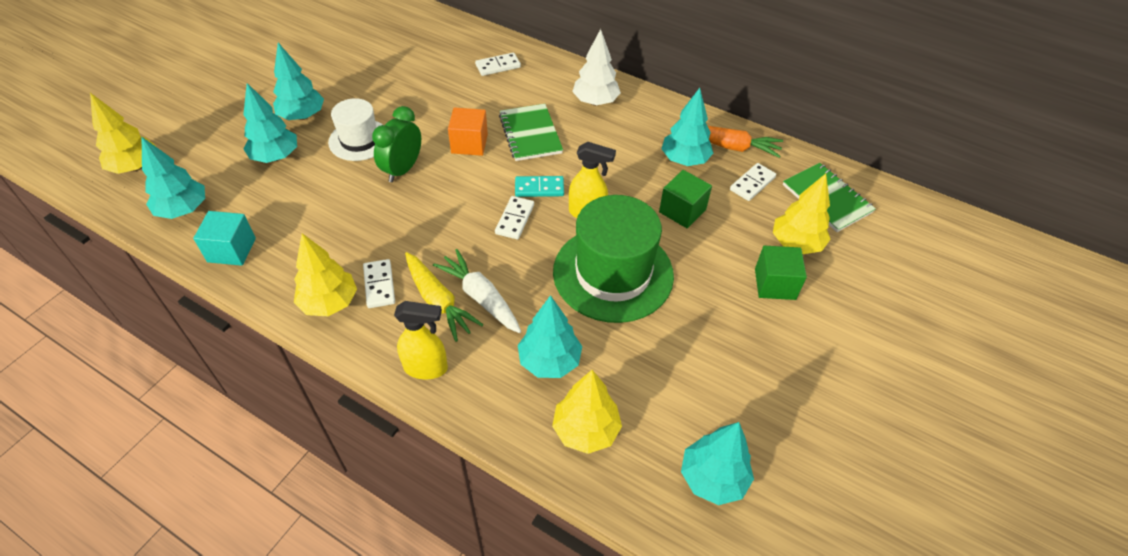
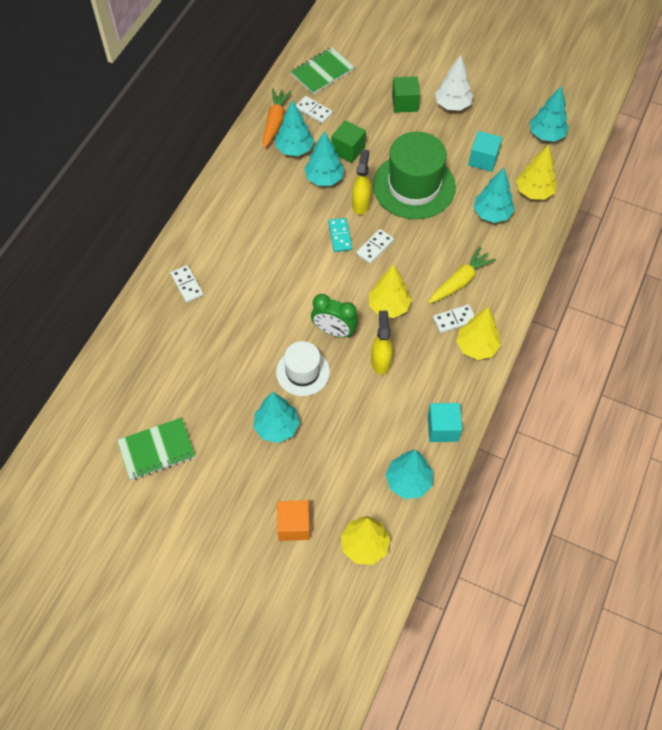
camera: 95 degrees left, 10 degrees up
turquoise tree [243,83,297,163] -> turquoise tree moved to [304,131,344,186]
yellow spray bottle [394,301,448,379] -> yellow spray bottle moved to [371,311,393,375]
white carrot [433,249,521,333] -> none
orange cube [448,107,488,156] -> orange cube moved to [277,500,310,541]
white domino [495,196,534,239] -> white domino turned 60 degrees counterclockwise [356,229,394,264]
green notebook [499,104,563,161] -> green notebook moved to [117,417,195,480]
white tree [572,29,621,106] -> white tree moved to [435,55,473,111]
yellow tree [773,174,831,254] -> yellow tree moved to [369,264,412,318]
none -> turquoise cube [468,131,502,172]

